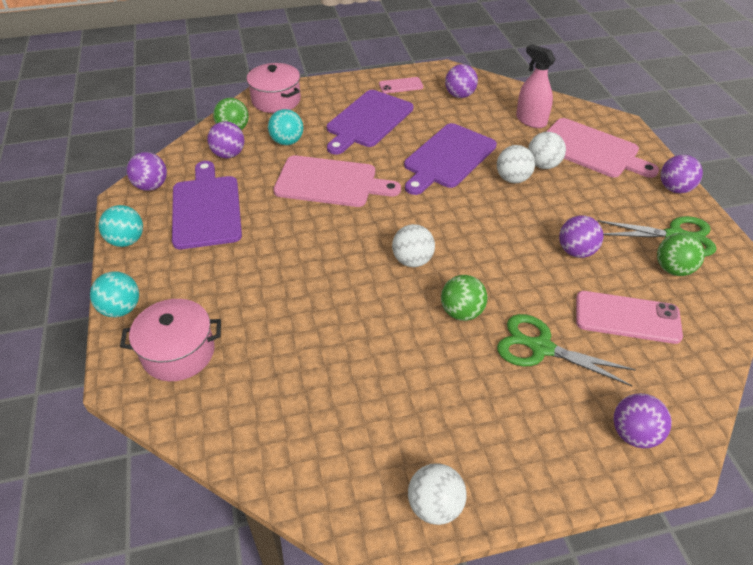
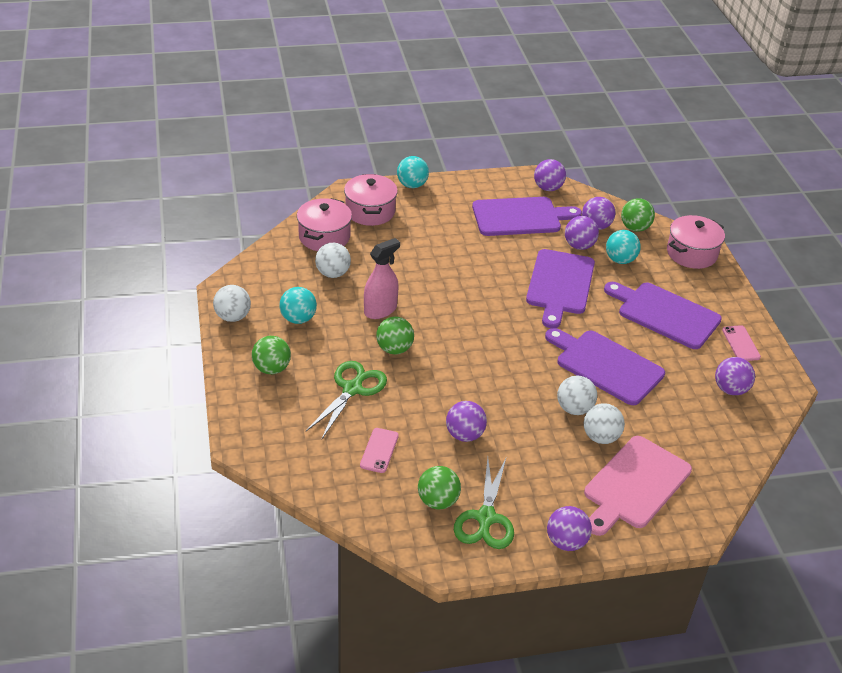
camera: 90 degrees right, 5 degrees down
turquoise ball [99,205,143,247] -> turquoise ball moved to [279,287,317,324]
pink cutting board [273,156,401,207] -> purple cutting board [526,249,595,328]
white ball [392,224,435,267] -> white ball moved to [315,243,351,278]
pink spray bottle [516,44,556,128] -> pink spray bottle moved to [364,238,400,319]
pink phone [576,291,683,344] -> pink phone [360,428,399,473], size x0.61
purple ball [613,393,672,448] -> purple ball moved to [565,216,599,250]
none -> green ball [252,336,291,374]
none -> pink pot [297,198,352,251]

